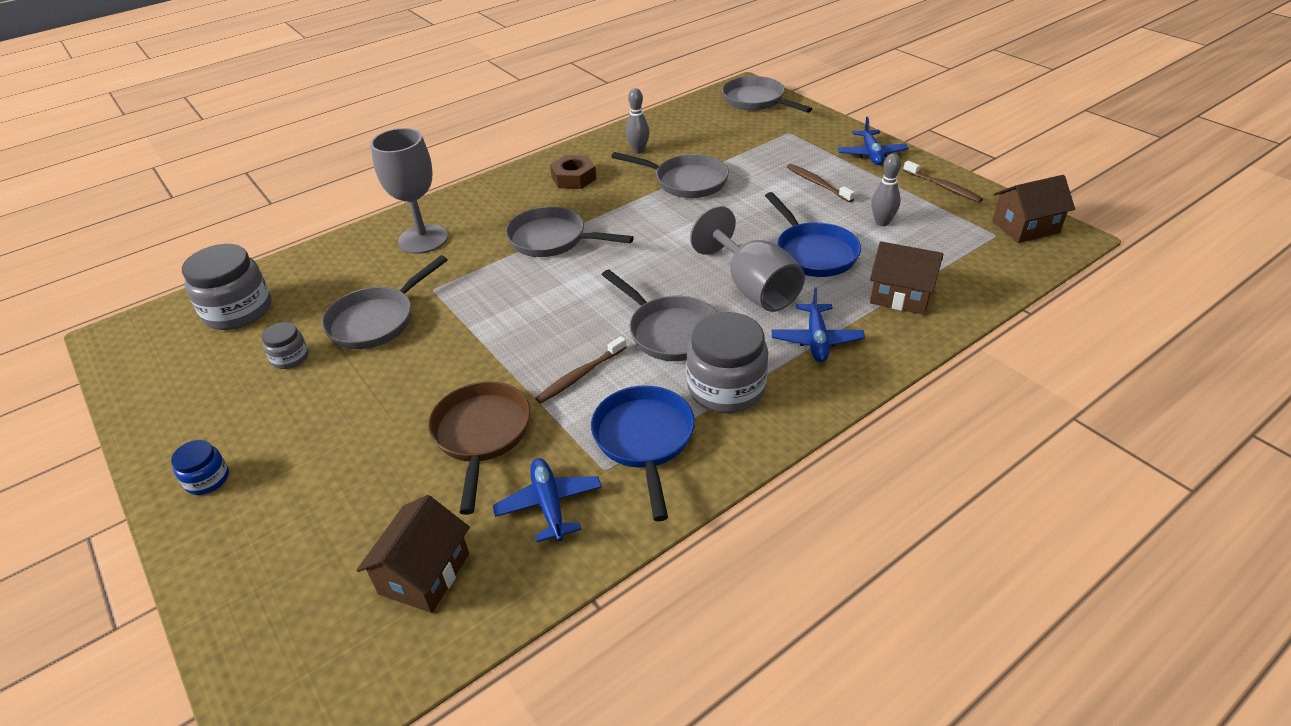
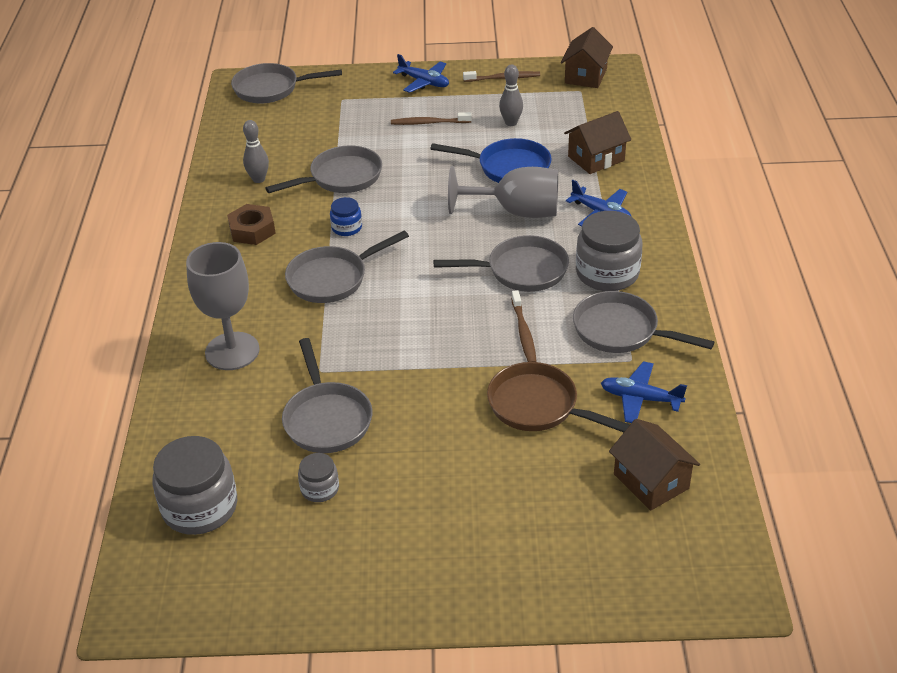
camera: 55 degrees left, 0 degrees up
blue jar [171,440,229,495] -> blue jar moved to [330,197,362,236]
blue pan [591,385,695,521] -> grey pan [573,291,714,353]

